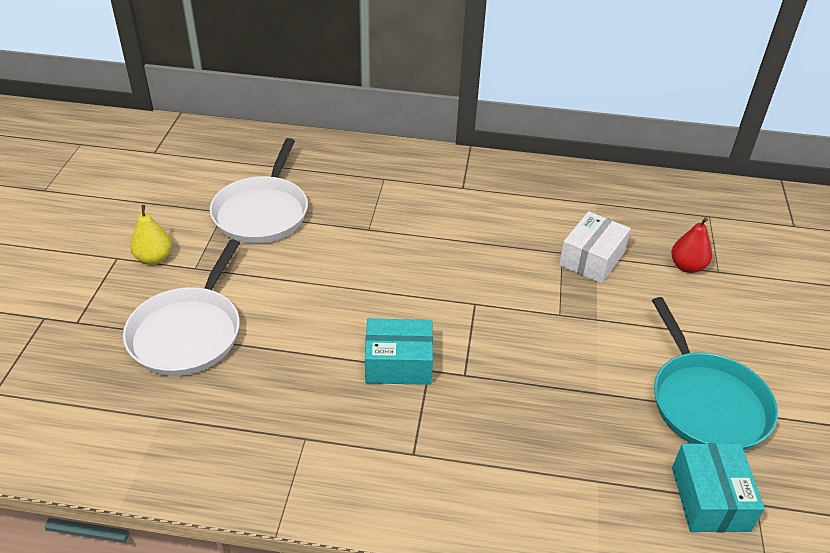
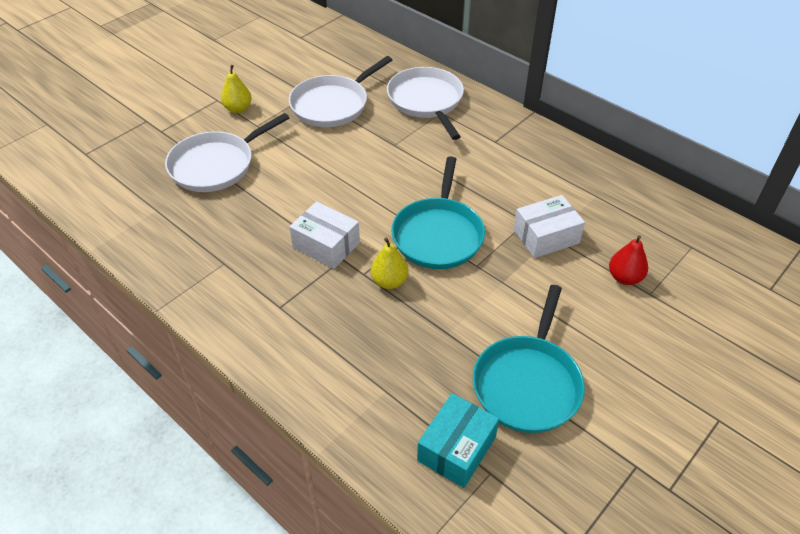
camera: 35 degrees right, 5 degrees up
turquoise box [365,319,433,385] -> white box [289,201,360,269]
none -> yellow pear [371,238,409,289]
none -> white pan [387,67,464,140]
none -> turquoise pan [391,156,485,269]

